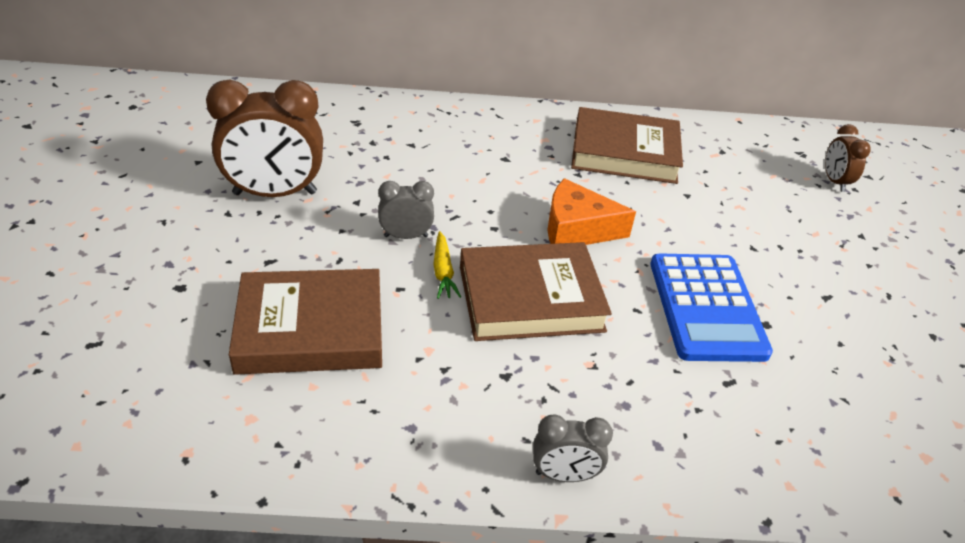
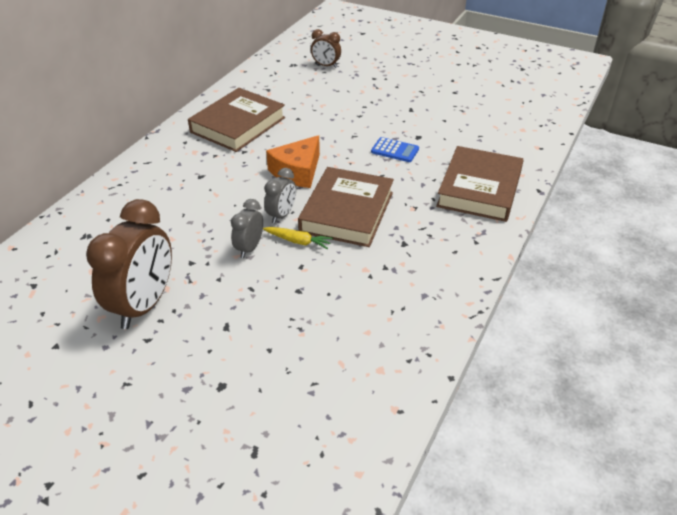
camera: 60 degrees left, 0 degrees up
brown book [229,269,382,375] -> brown book moved to [436,146,524,222]
grey clock [533,415,613,482] -> grey clock moved to [264,168,296,223]
blue calculator [650,253,773,362] -> blue calculator [371,137,419,162], size x0.49

